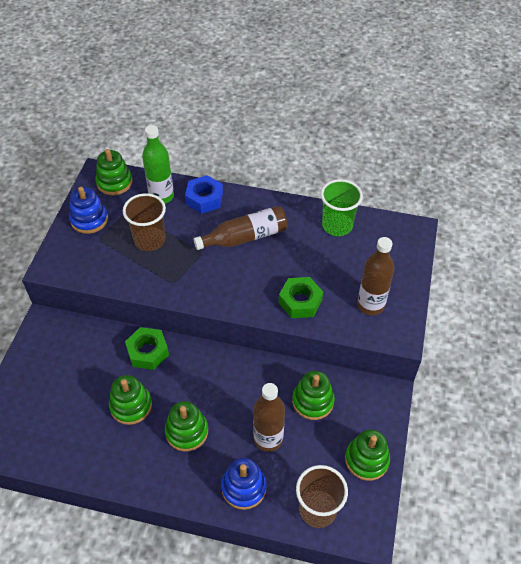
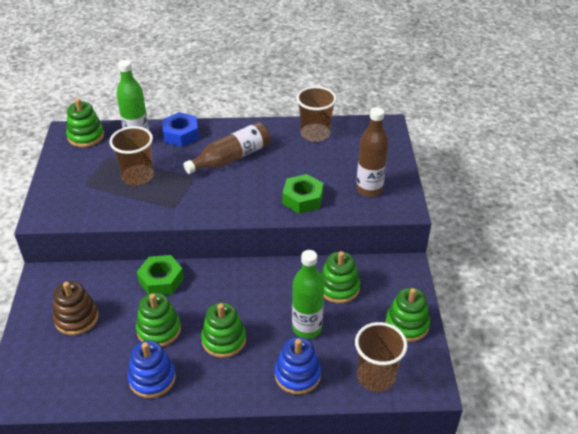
camera: 15 degrees left, 10 degrees down
blue stacking toy [69,187,108,234] -> blue stacking toy moved to [128,340,176,398]
brown bottle [253,383,285,452] -> green bottle [292,250,324,339]
green cup [321,179,363,236] -> brown cup [296,86,337,142]
none -> brown stacking toy [53,281,99,335]

